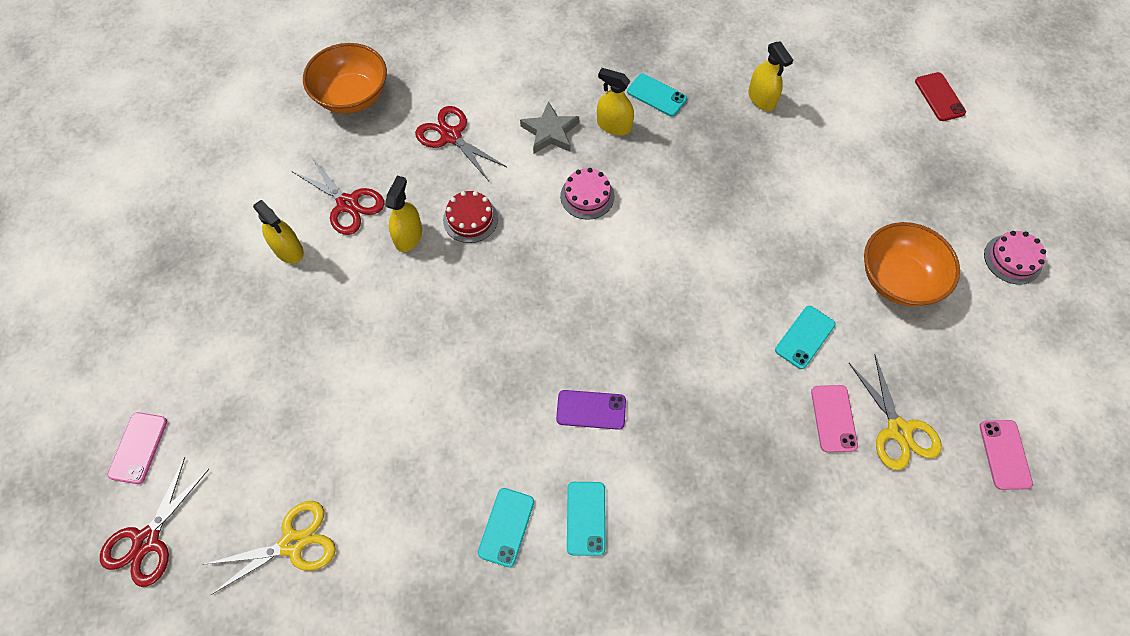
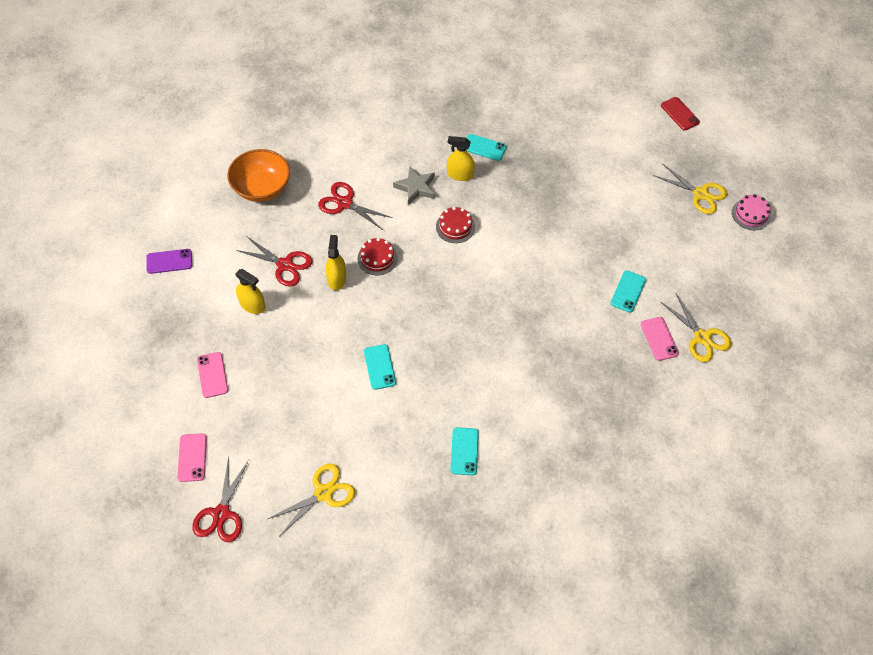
camera: 15 degrees left, 5 degrees down
purple phone [556,390,626,430] -> purple phone moved to [146,249,192,274]
pink cake [560,168,614,220] -> red cake [436,207,475,243]
turquoise phone [567,482,606,556] -> turquoise phone moved to [364,344,396,390]
yellow spray bottle [748,42,793,111] -> none
orange bowl [864,222,960,307] -> none
pink phone [979,420,1033,490] -> pink phone moved to [197,352,228,398]
none -> yellow scissors [653,163,727,214]

